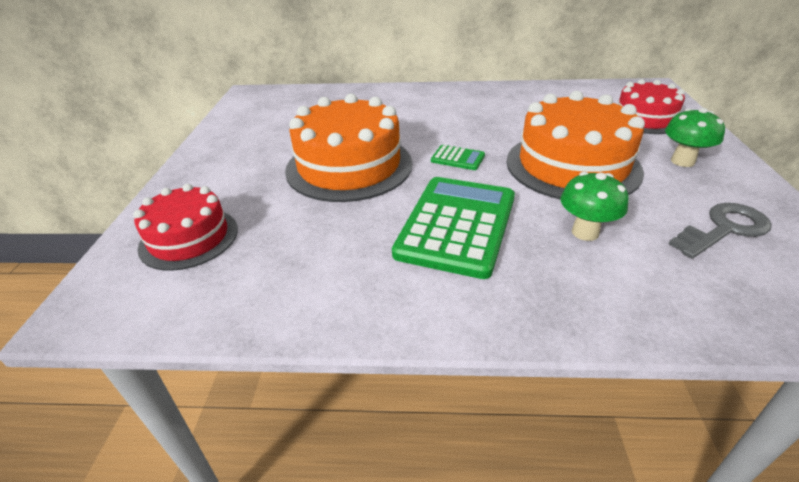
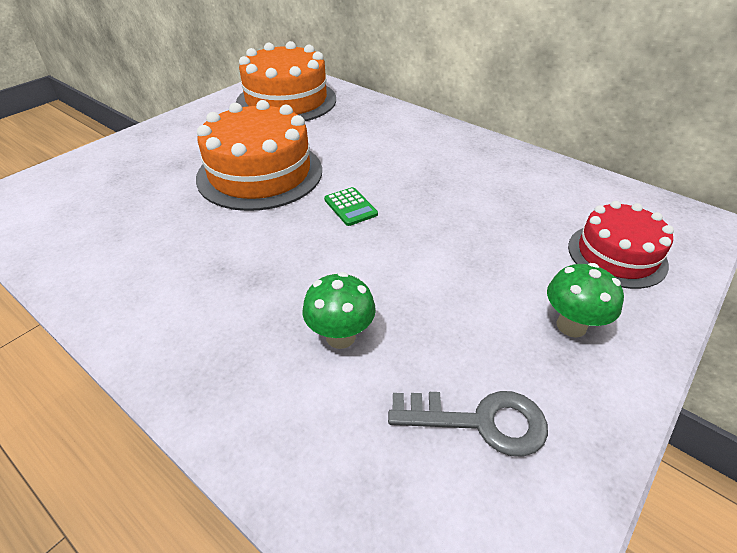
camera: 35 degrees right, 5 degrees up
red cake [133,184,238,271] -> none
green calculator [392,177,515,279] -> none
orange cake [506,91,645,199] -> orange cake moved to [236,41,336,121]

